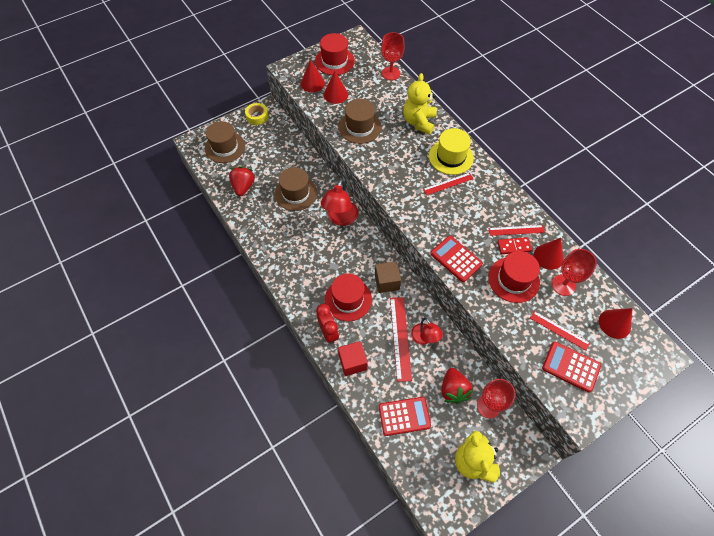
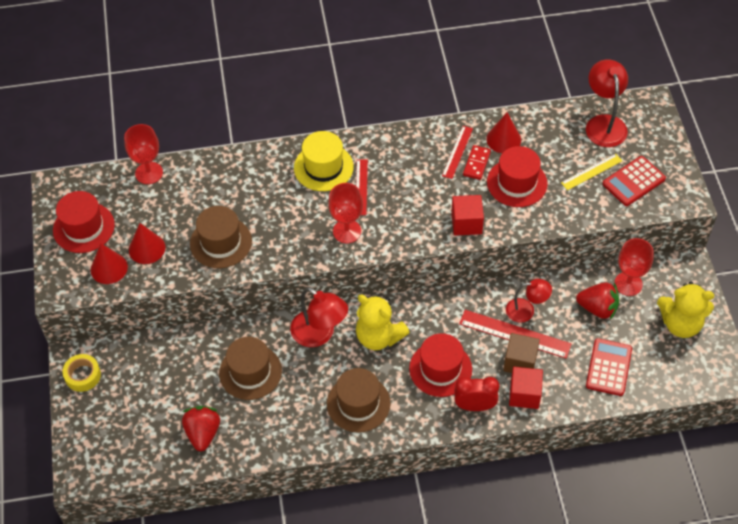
camera: 65 degrees left, 5 degrees down
brown hat [205,121,245,163] -> brown hat moved to [327,368,391,433]
red strawberry [229,166,255,196] -> red strawberry turned 60 degrees clockwise [182,406,220,451]
brown cube [375,261,401,293] -> brown cube moved to [503,333,540,373]
yellow teddy bear [403,73,437,135] -> yellow teddy bear moved to [356,295,410,350]
red calculator [430,236,483,282] -> red cube [451,195,484,236]
red ruler [530,311,590,351] -> yellow ruler [561,154,622,190]
red goblet [552,249,597,296] -> red goblet moved to [328,183,363,243]
red cone [599,308,633,339] -> red lamp [586,60,628,147]

